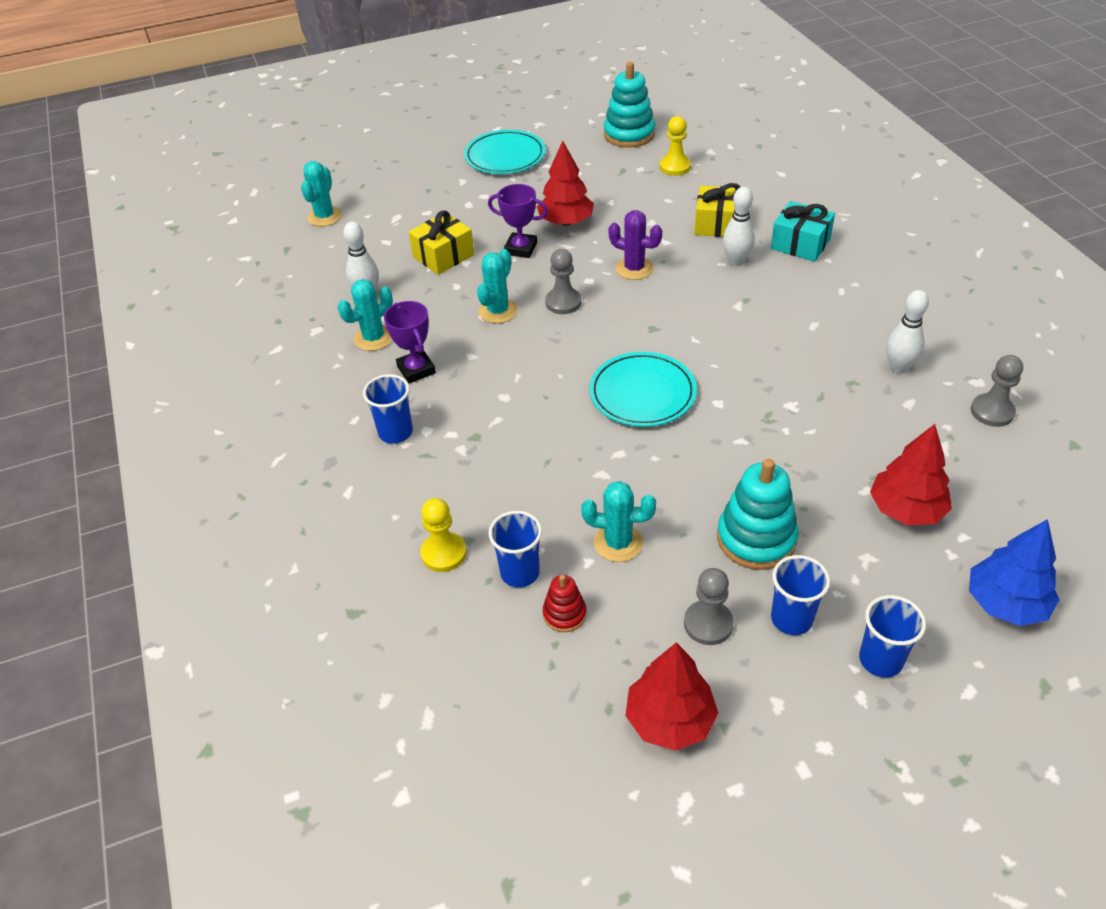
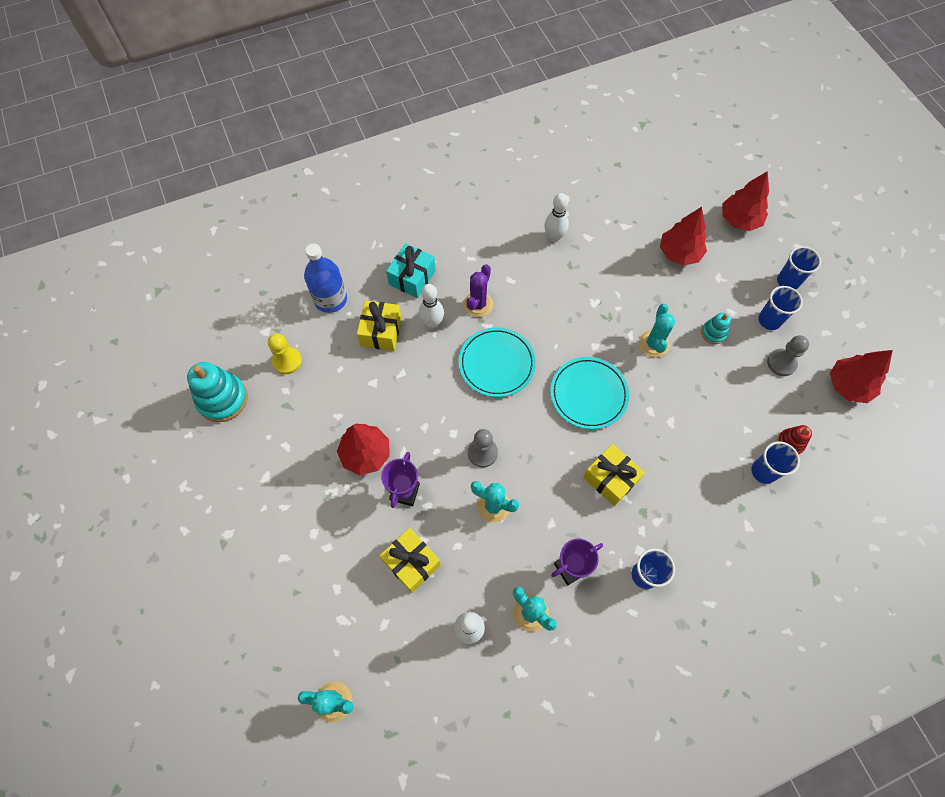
camera: 95 degrees left, 20 degrees up
yellow pawn [420,498,467,572] -> none
turquoise plate [464,130,546,174] -> turquoise plate moved to [459,327,536,397]
turquoise cactus [581,481,656,562] -> turquoise cactus moved to [639,304,675,358]
purple cactus [608,210,662,280] -> purple cactus moved to [463,264,493,317]
turquoise stacking toy [717,459,799,570] -> turquoise stacking toy [701,312,731,344], size x0.53
blue tree [969,519,1059,626] -> red tree [722,171,769,231]
grey pawn [971,355,1023,427] -> none
none -> blue bottle [304,244,347,313]
none -> yellow gift [583,444,645,506]

